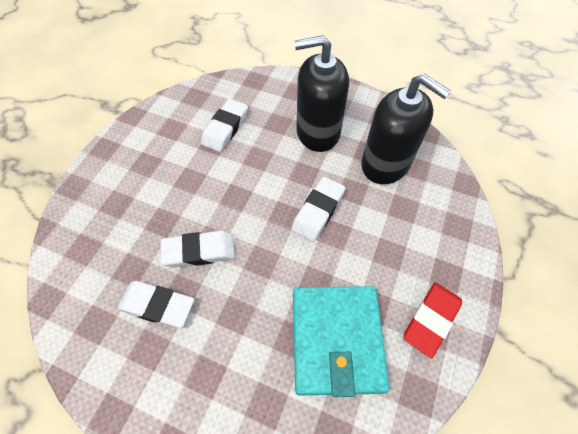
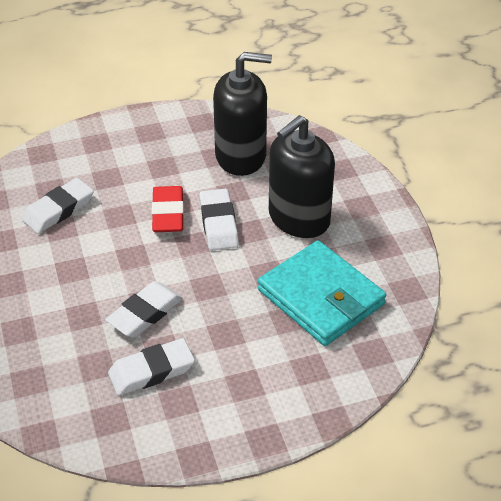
camera: 40 degrees left, 15 degrees down
white eraser [201,99,248,152] -> white eraser turned 60 degrees clockwise [22,178,94,234]
black soap dispenser [294,35,349,152] -> black soap dispenser moved to [269,115,335,238]
red eraser [403,283,462,358] -> red eraser moved to [152,186,184,232]

